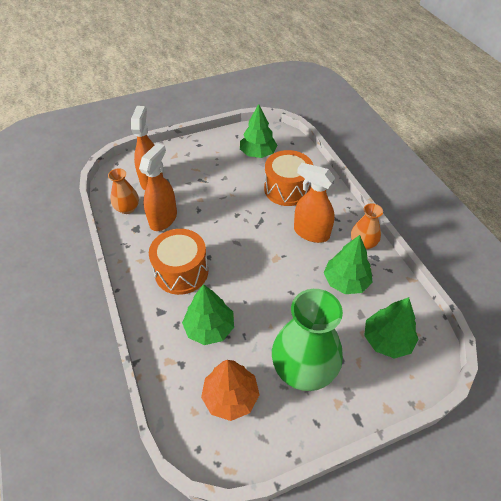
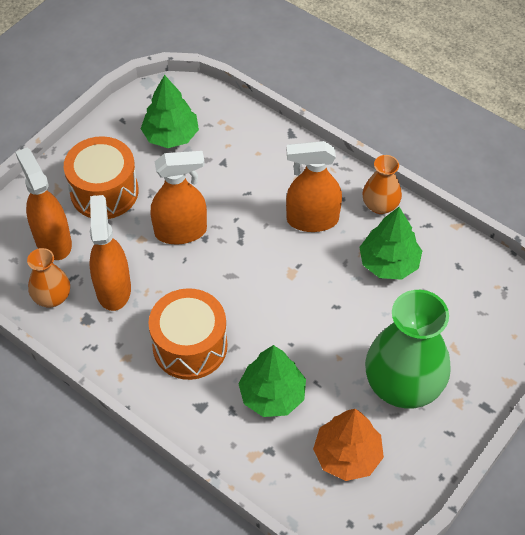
camera: 30 degrees left, 5 degrees up
orange drum [264,150,313,206] -> orange drum moved to [64,136,139,219]
green tree [364,297,418,359] -> none
none -> orange spray bottle [151,151,207,244]

